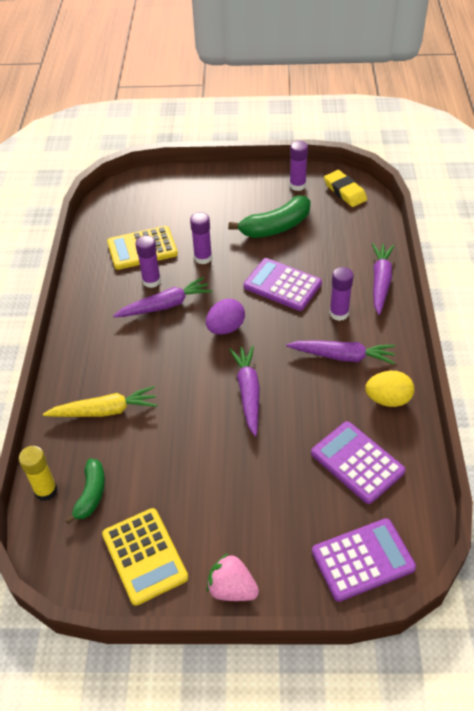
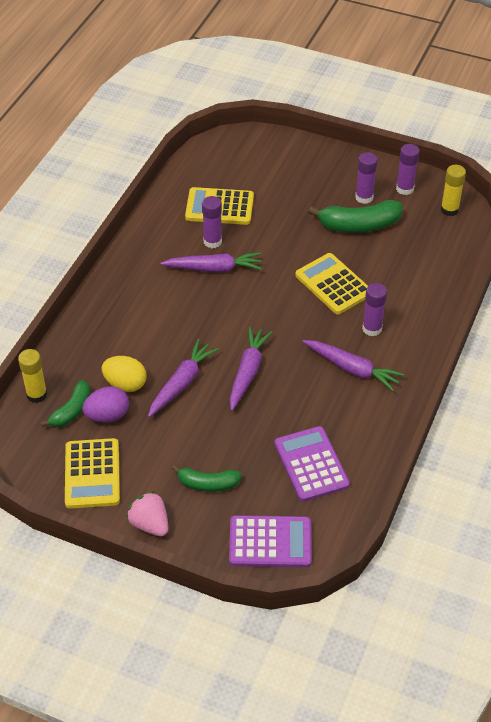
camera: 20 degrees right, 0 degrees up
yellow carrot [43,386,157,417] -> none
purple glue stick [190,212,212,264] -> purple glue stick moved to [355,152,378,204]
purple egg [206,299,245,335] -> purple egg moved to [82,386,129,423]
purple calculator [244,258,322,311] -> yellow calculator [295,253,368,314]
yellow eraser [324,170,367,207] -> yellow glue stick [441,165,466,216]
yellow egg [365,371,414,407] -> yellow egg moved to [102,356,147,392]
purple carrot [372,243,394,315] -> purple carrot moved to [148,339,219,417]
none -> green banana [171,465,242,492]

